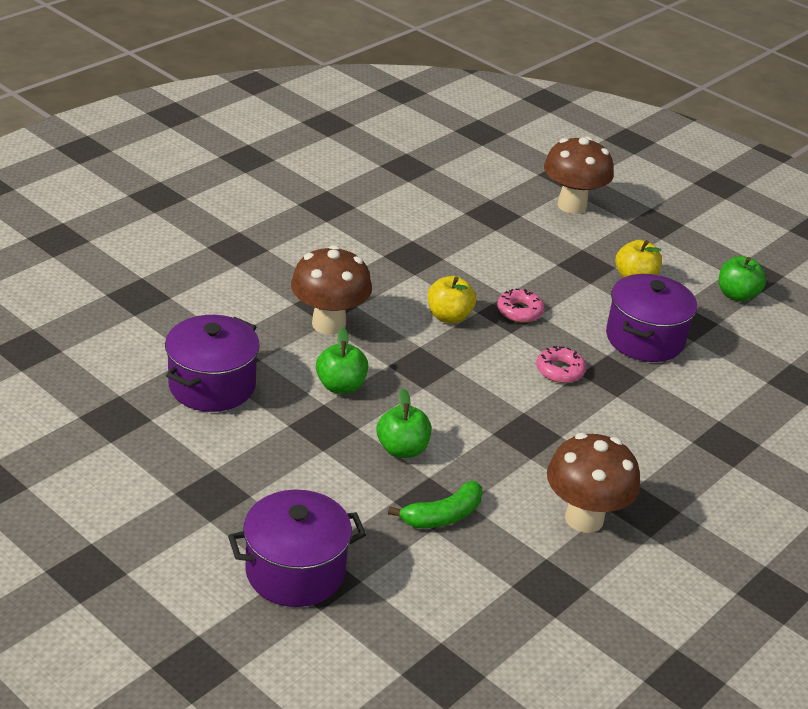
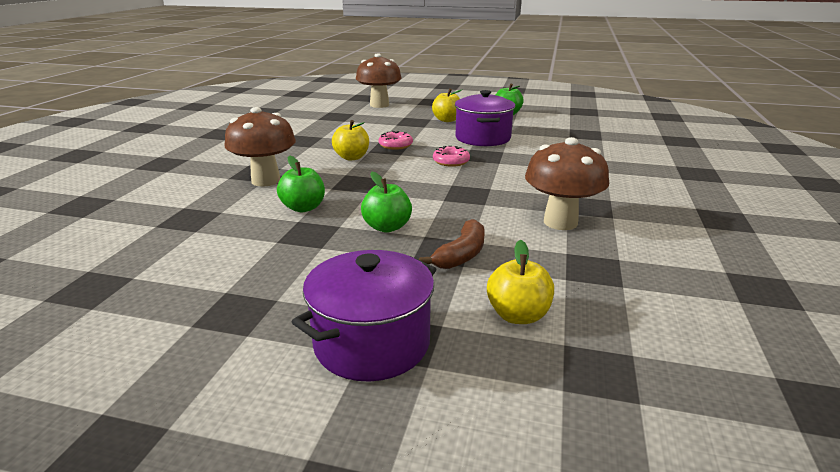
camera: 25 degrees left, 10 degrees down
purple pot [165,315,260,412] -> none
green banana [388,481,482,528] -> brown banana [419,219,485,269]
none -> yellow apple [487,240,554,324]

